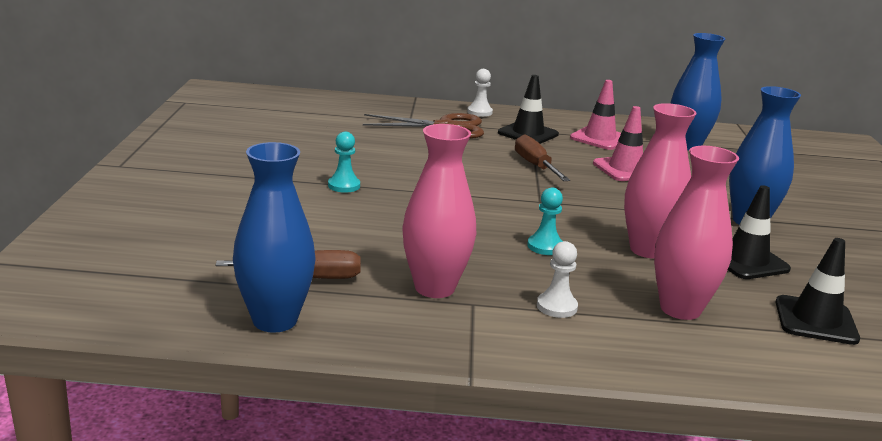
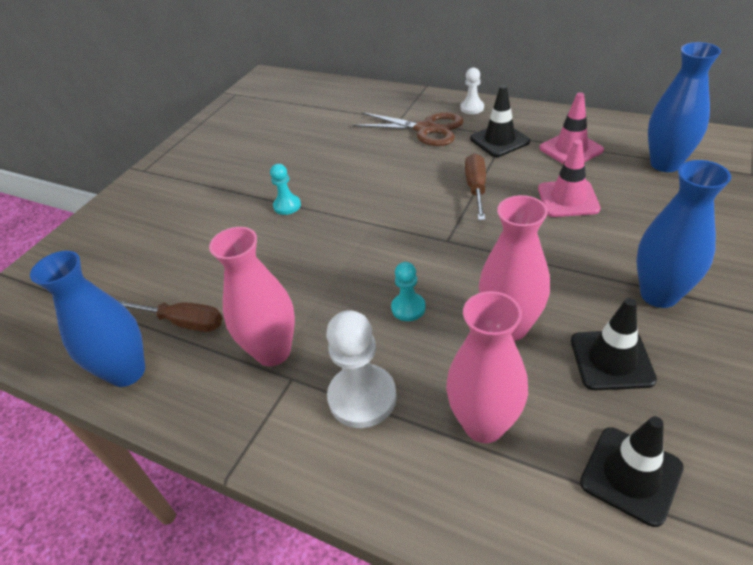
camera: 30 degrees right, 20 degrees up
white pawn [537,241,578,318] -> white pawn [326,310,397,428], size x1.77

